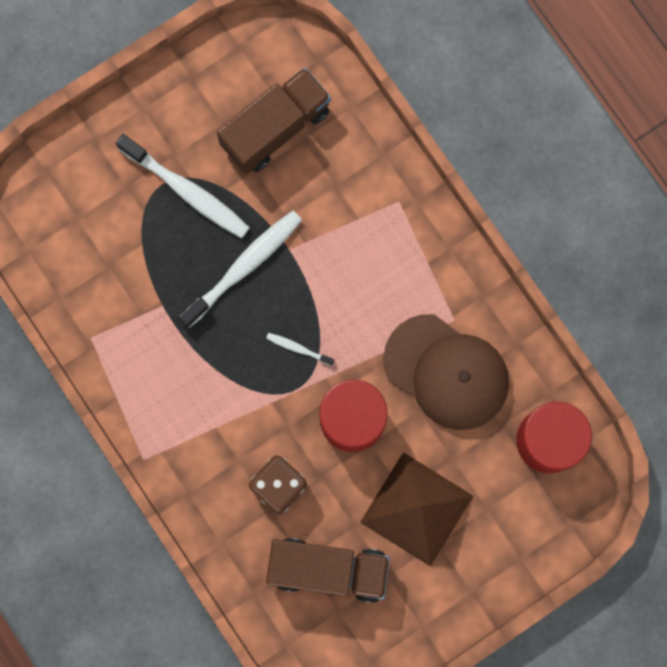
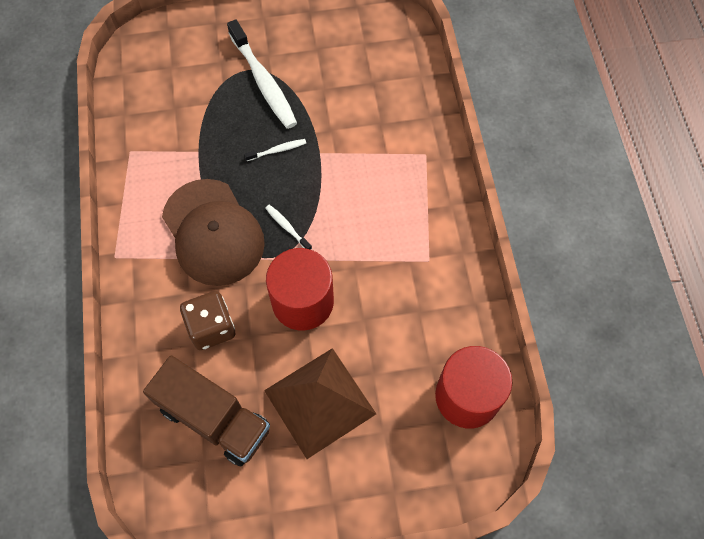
camera: 25 degrees right, 15 degrees down
white toothbrush [178,210,302,328] -> white toothbrush [244,139,306,161], size x0.45
brown truck [217,68,331,174] -> none
brown cap [383,314,509,430] -> brown cap moved to [162,179,265,286]

